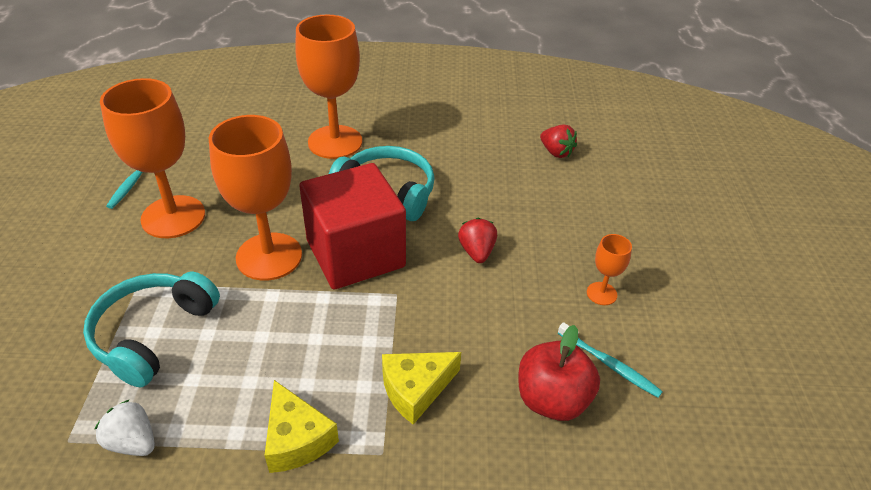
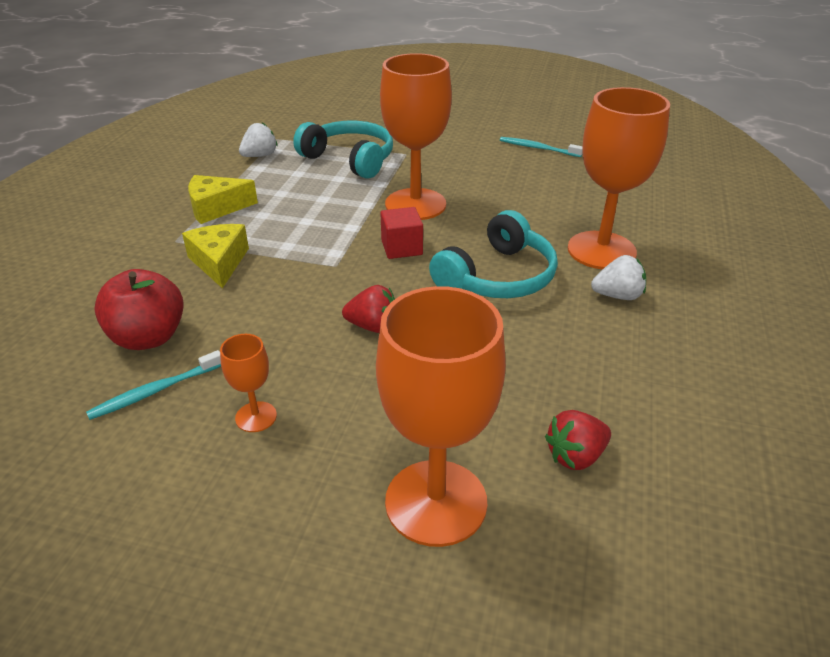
camera: 105 degrees right, 5 degrees down
orange goblet [100,78,205,238] -> orange goblet moved to [376,286,506,547]
red cube [299,163,406,289] -> red cube [380,207,423,259], size x0.44
none -> white strawberry [591,255,646,300]

